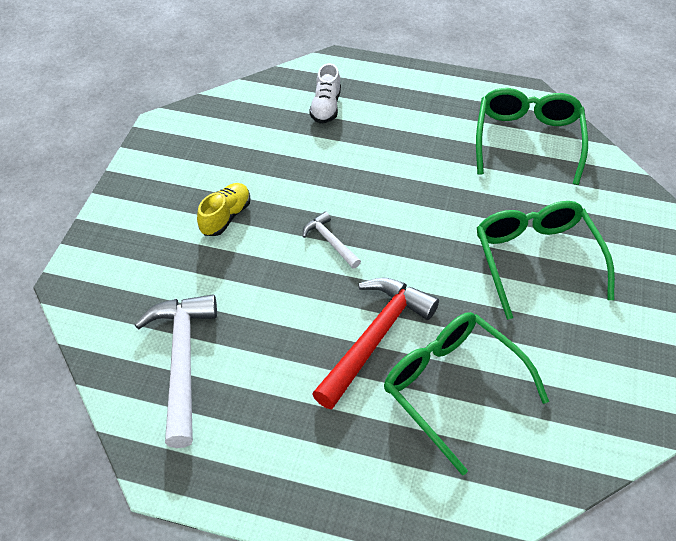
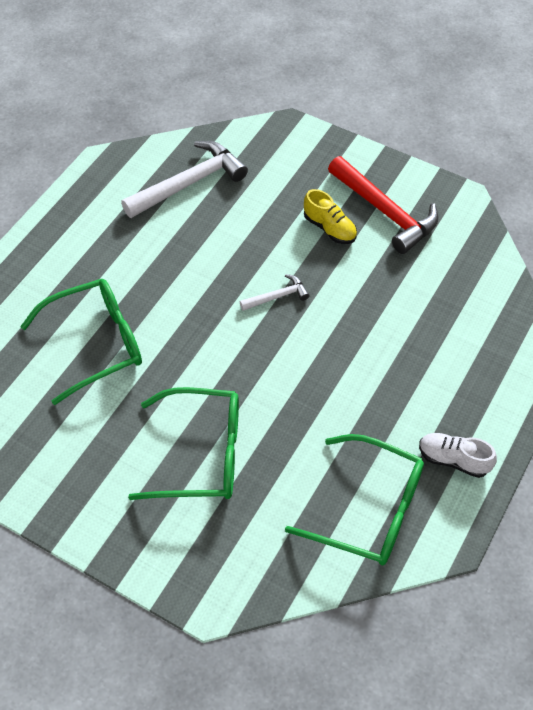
camera: 105 degrees right, 5 degrees up
white hammer [135,294,217,448] -> white hammer turned 45 degrees counterclockwise [121,141,248,218]
white shoe [309,63,341,123] -> white shoe moved to [419,433,497,478]
red hammer [312,277,439,409] -> red hammer moved to [328,156,439,254]

